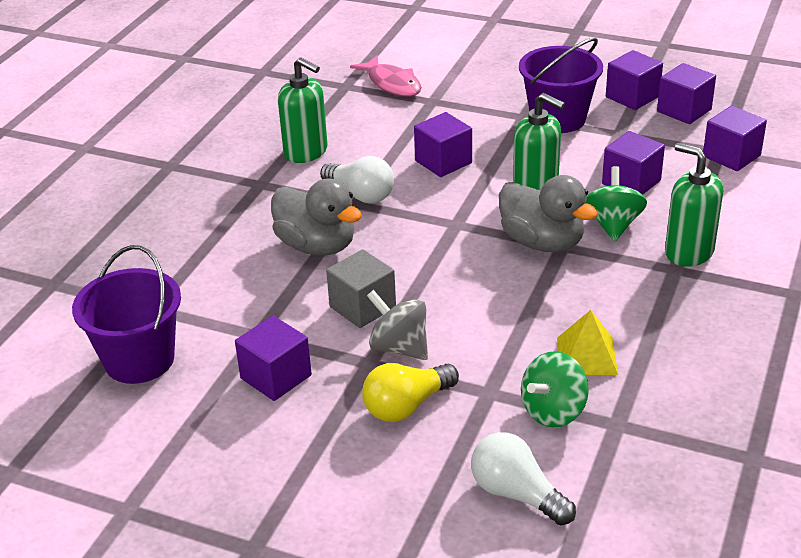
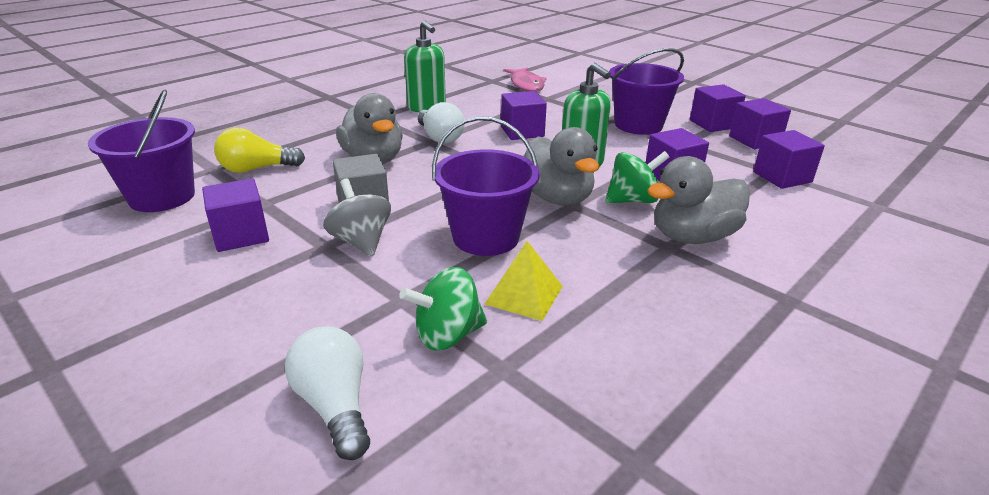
camera: 20 degrees right, 5 degrees down
yellow light bulb [362,363,459,422] -> yellow light bulb moved to [214,127,305,173]
green spinning top [586,166,647,242] -> green spinning top turned 45 degrees clockwise [605,151,669,203]
green soap dispenser [665,143,723,267] -> grey duck [647,156,750,244]
none -> purple bucket [432,116,539,256]

